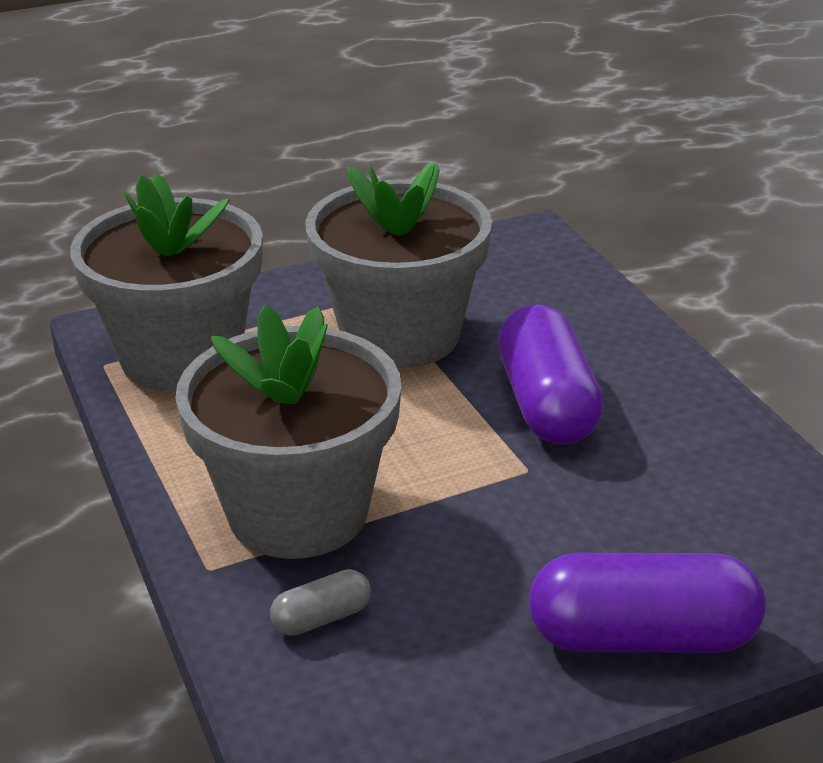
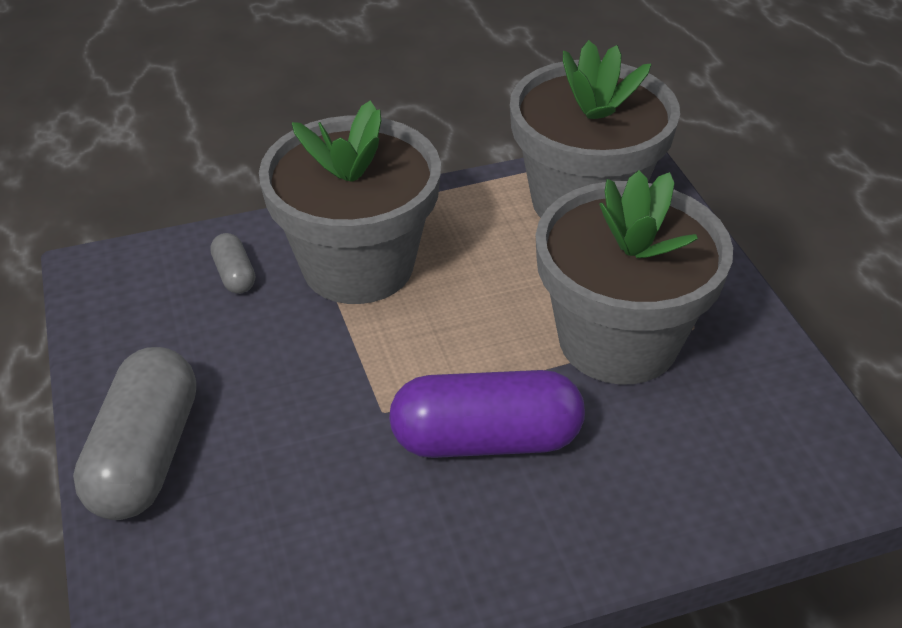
camera: 95 degrees right, 10 degrees up
purple capsule [529,553,766,653] -> grey capsule [73,347,196,520]

